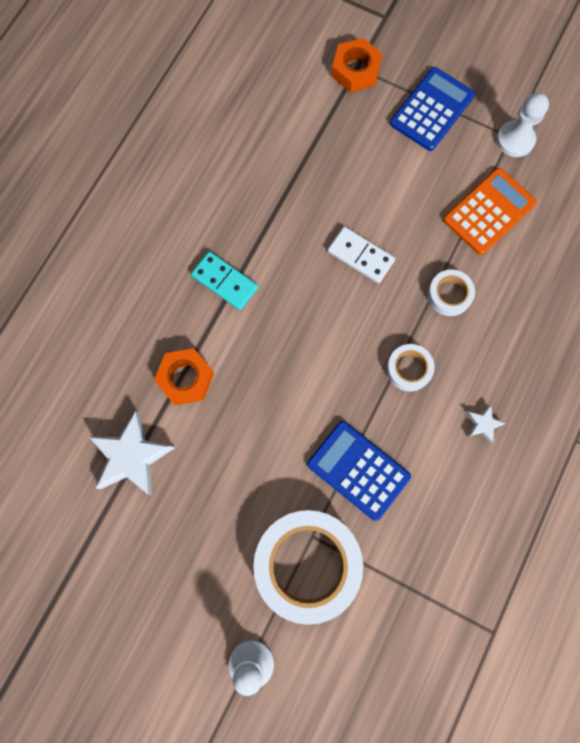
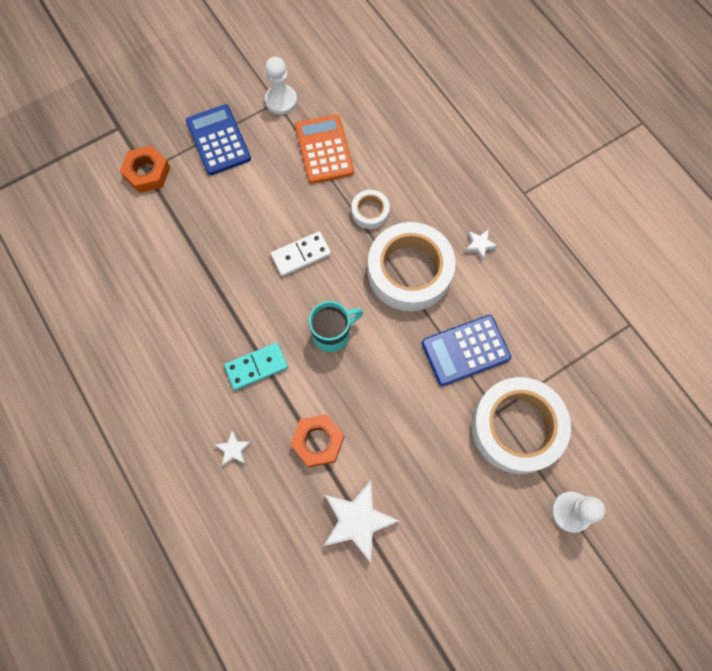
camera: 60 degrees left, 5 degrees down
white tape [386,344,435,392] -> white tape [367,222,455,311], size x2.17
none -> white star [215,431,252,466]
none -> turquoise mug [309,301,363,352]

